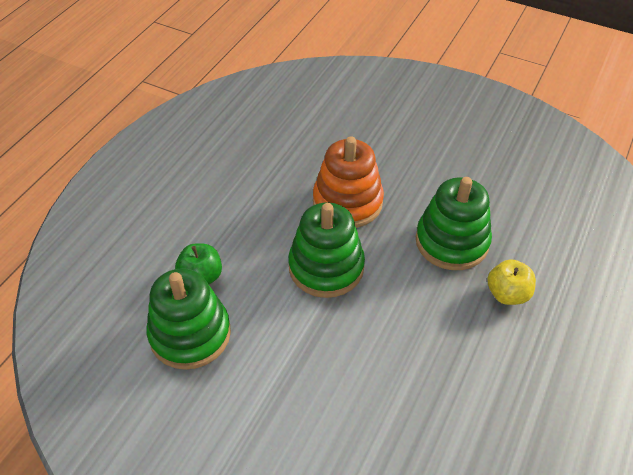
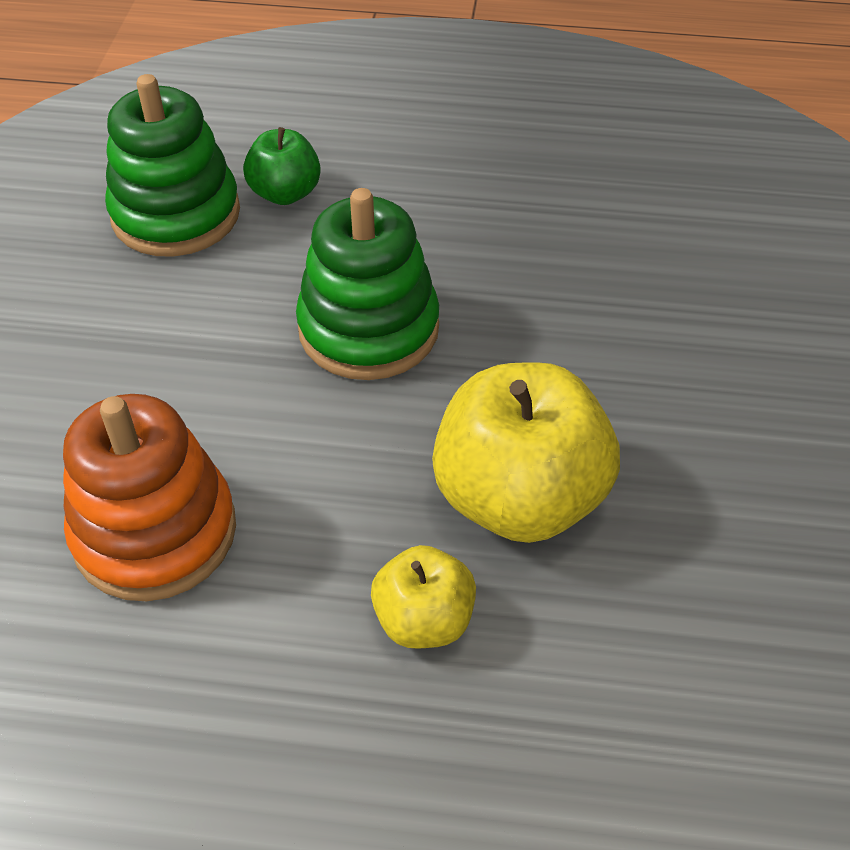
camera: 70 degrees right, 0 degrees up
orange stacking toy [313,137,384,228] -> orange stacking toy moved to [63,394,236,601]
green stacking toy [416,177,492,270] -> yellow apple [432,362,620,543]

